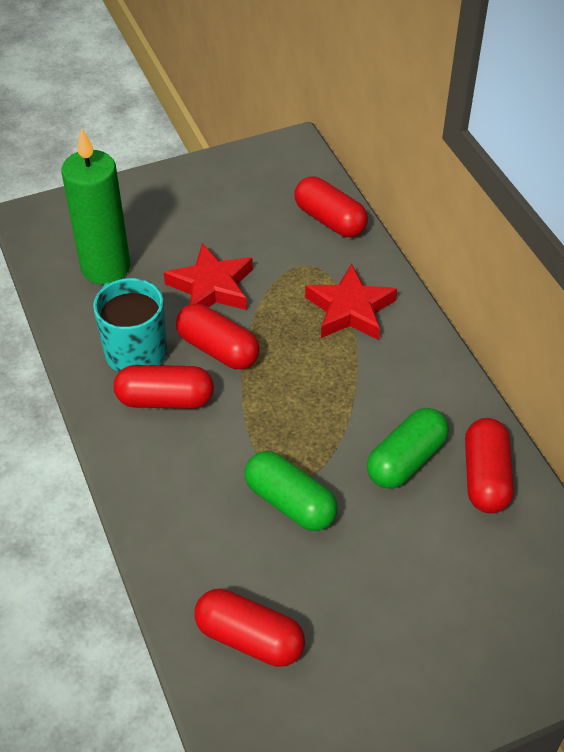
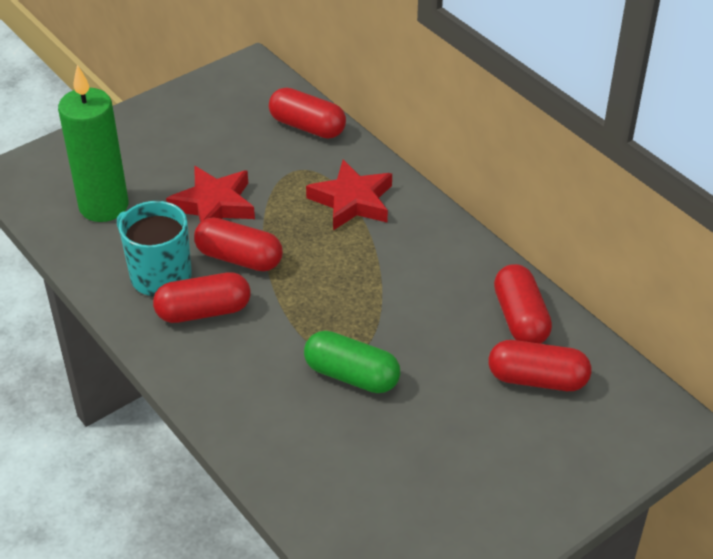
camera: 15 degrees left, 5 degrees down
red capsule [194,589,305,667] -> red capsule moved to [488,340,591,391]
green capsule [367,408,449,489] -> none

